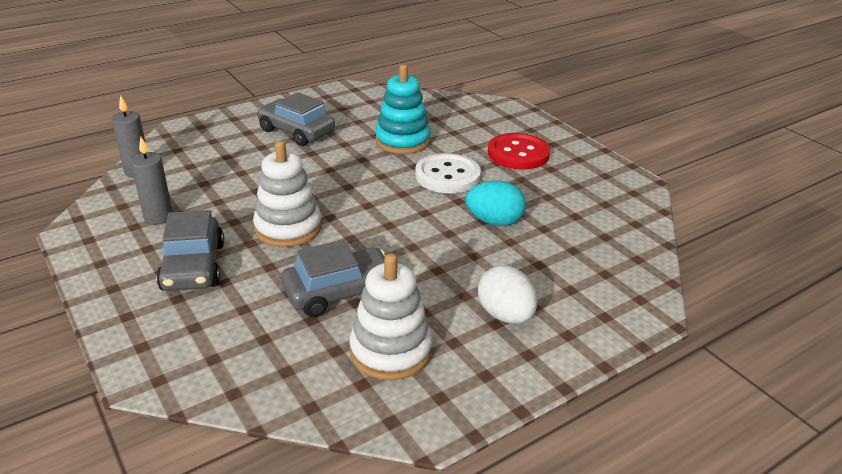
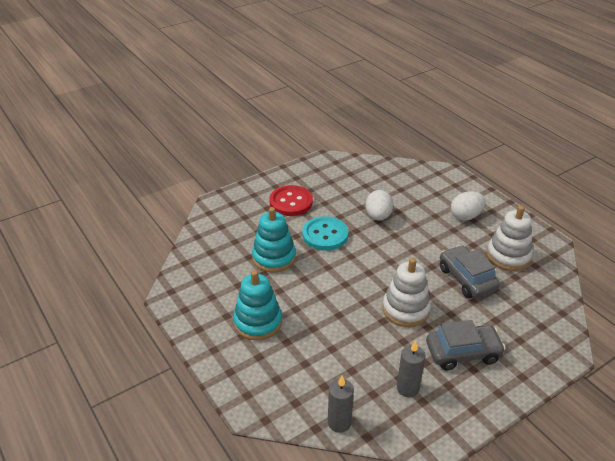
camera: 90 degrees left, 5 degrees up
grey car [257,92,335,146] -> turquoise stacking toy [233,270,282,341]
white button [415,153,481,193] -> turquoise button [302,216,348,250]
turquoise egg [466,181,526,226] -> white egg [365,190,393,221]

